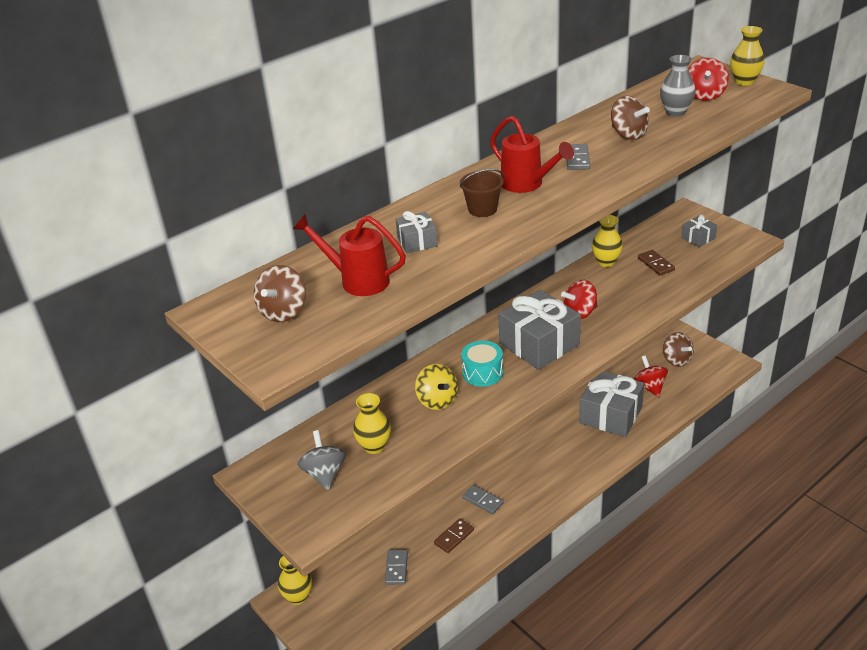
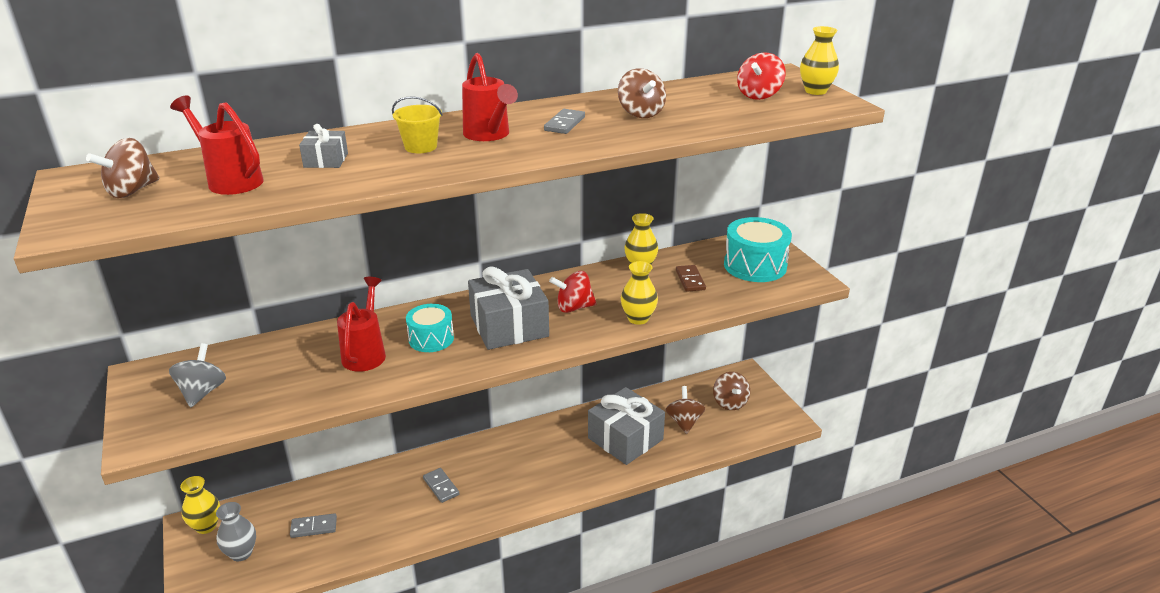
camera: 15 degrees right, 5 degrees down
yellow vase [353,393,391,454] -> yellow vase moved to [621,261,658,325]
grey domino [385,549,408,585] -> grey domino turned 60 degrees clockwise [290,513,337,538]
yellow spinning top [415,364,458,410] -> red watering can [337,277,386,372]
brown domino [434,518,474,553] -> none
brown bucket [460,169,504,217] -> yellow bucket [392,96,443,153]
red spinning top [634,355,668,397] -> brown spinning top [666,386,705,434]
grey vase [660,55,696,116] -> grey vase moved to [216,502,256,561]
grey gift [681,214,717,247] -> turquoise drum [724,217,792,282]

